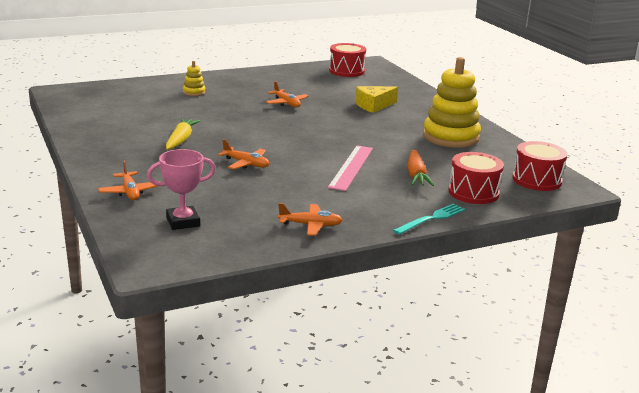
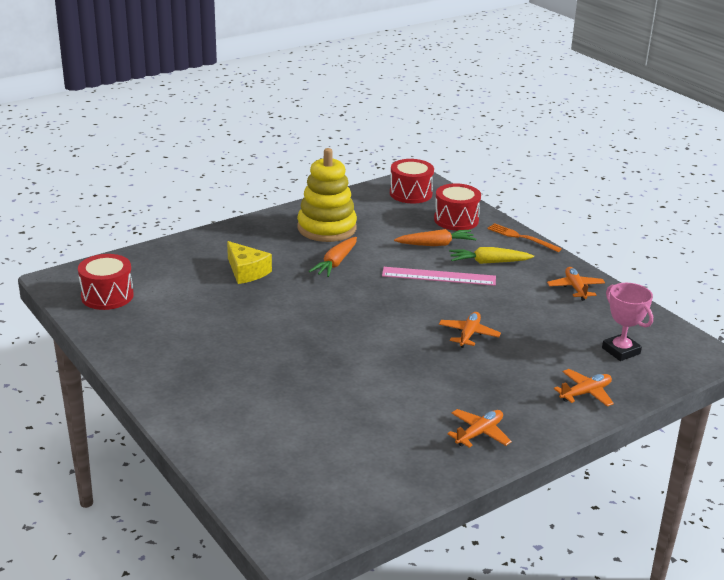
camera: 100 degrees left, 5 degrees up
yellow carrot [166,118,200,150] -> yellow carrot moved to [449,247,534,264]
yellow stacking toy [183,61,206,96] -> none
orange plane [266,81,309,107] -> orange plane moved to [448,409,512,448]
turquoise fork [393,204,465,235] -> orange fork [487,223,562,252]
none -> orange carrot [309,237,357,277]

